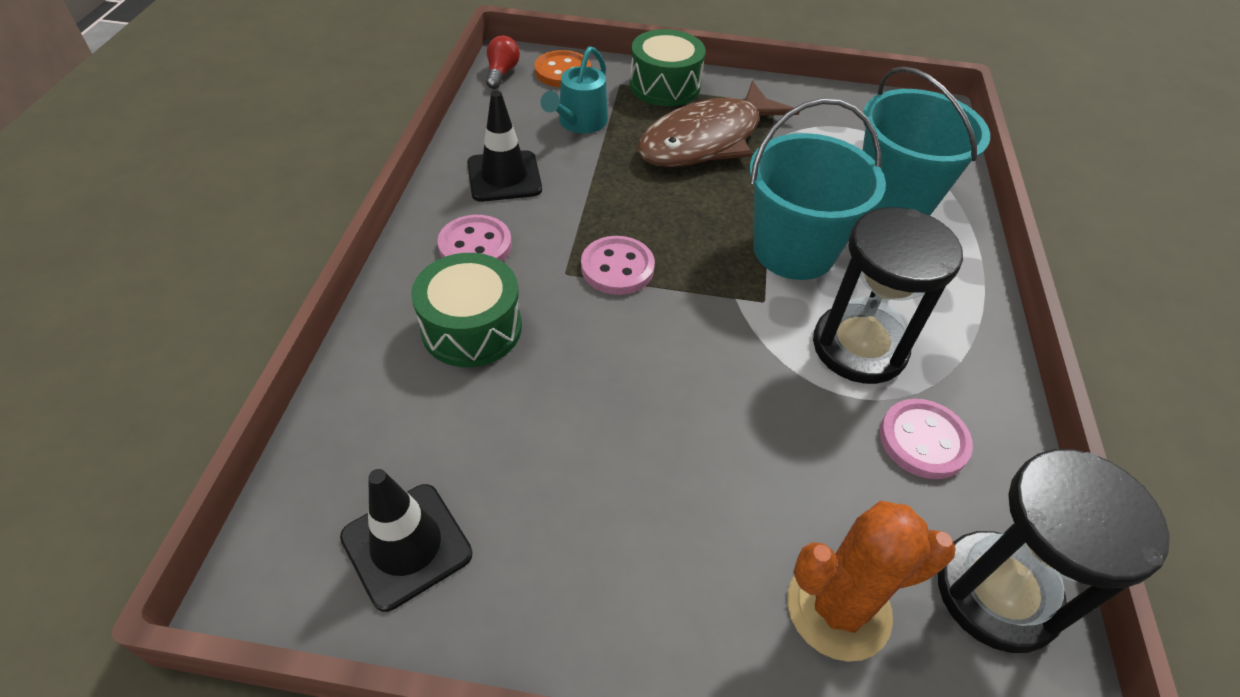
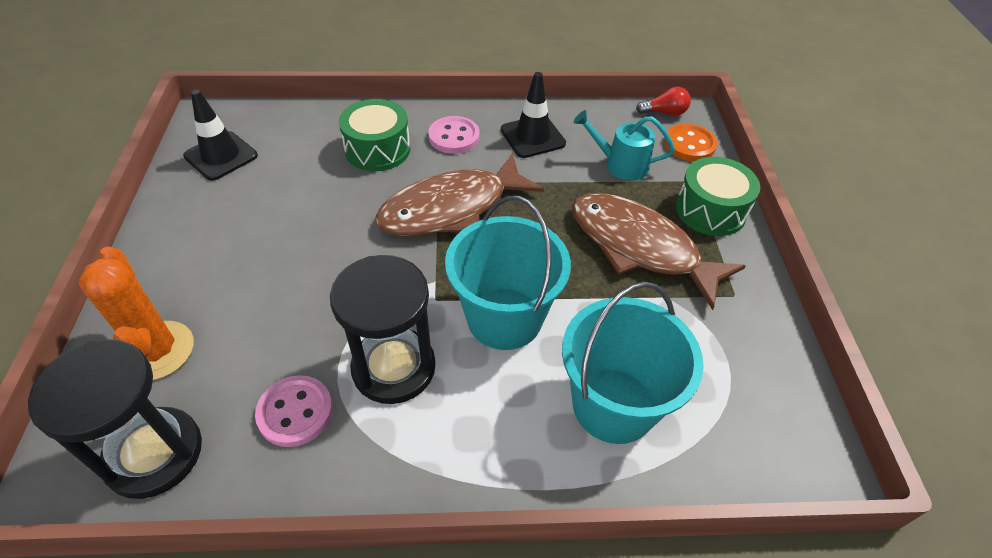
camera: 80 degrees right, 0 degrees up
pink button [581,236,655,295] -> brown fish [375,153,544,236]

